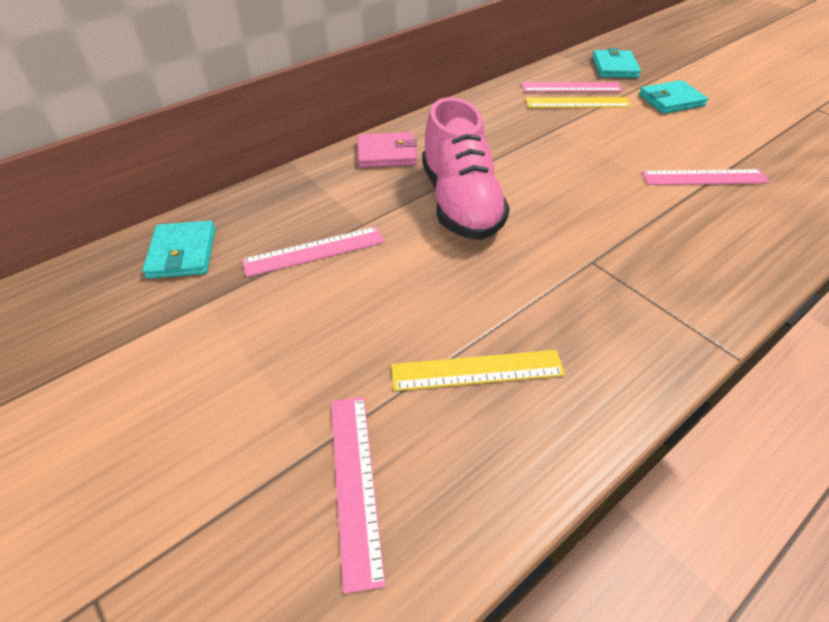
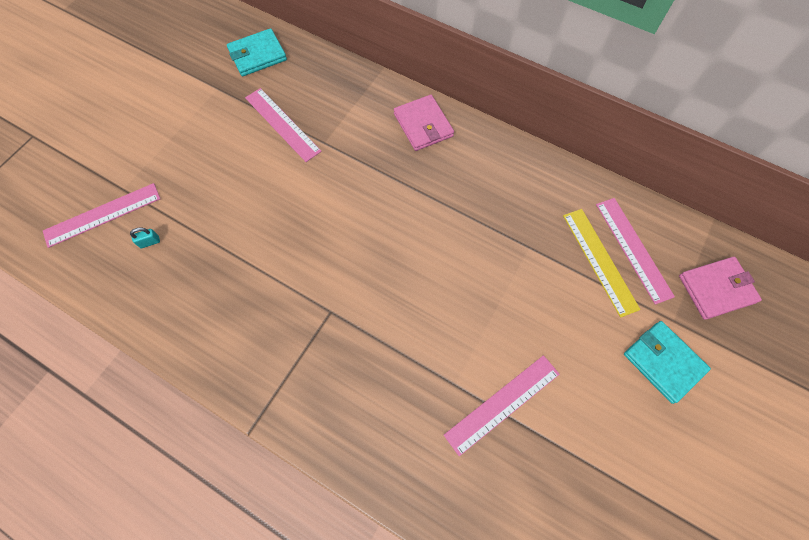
camera: 70 degrees right, 20 degrees up
yellow ruler [391,350,565,391] -> none
pink shoe [422,97,510,240] -> none
turquoise wallet [592,48,641,78] -> pink wallet [679,257,762,320]
pink ruler [641,169,770,185] -> pink ruler turned 75 degrees clockwise [444,355,560,456]
none -> turquoise padlock [130,228,160,248]

